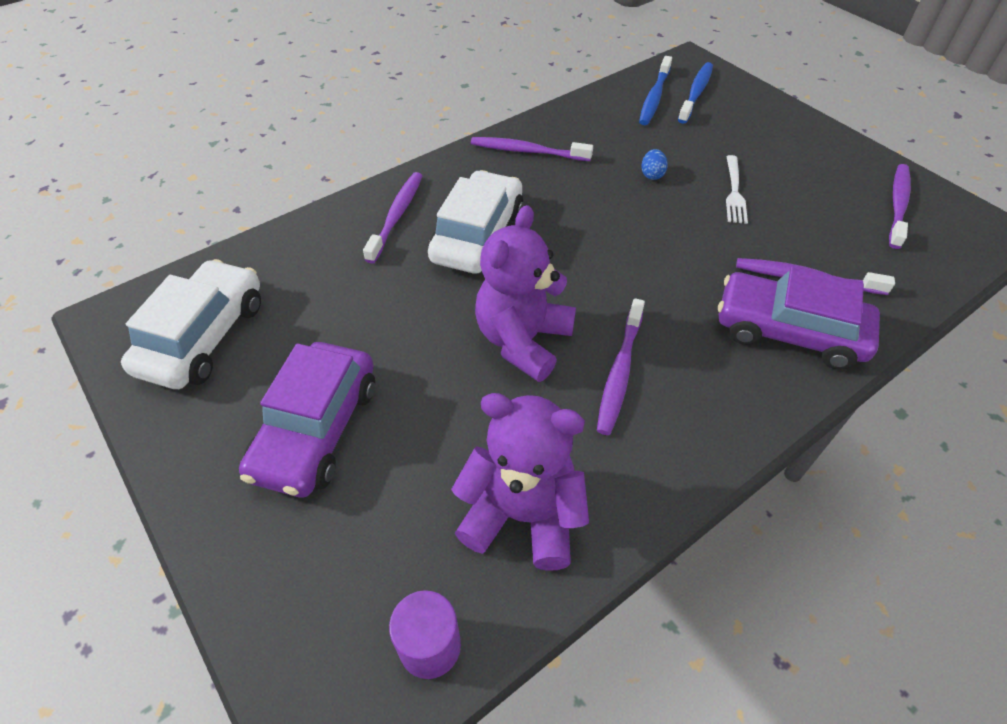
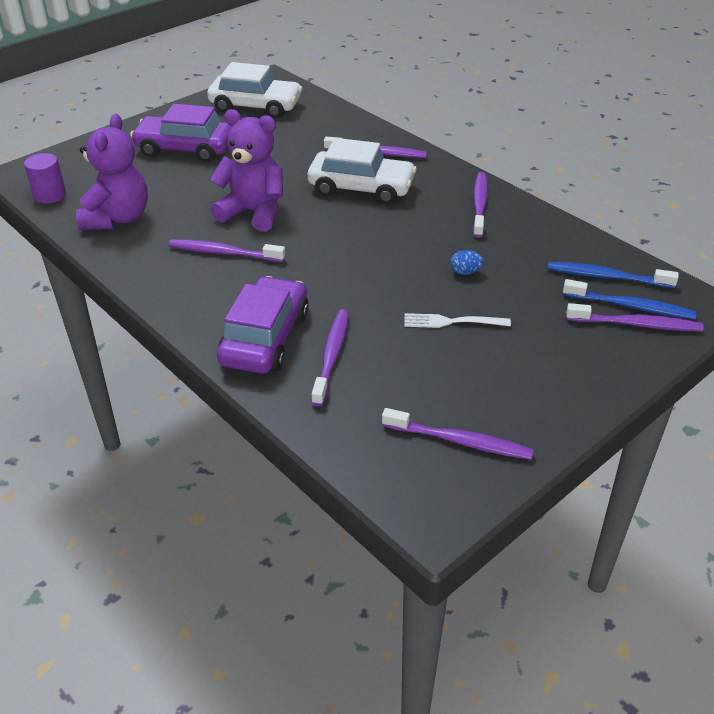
camera: 85 degrees right, 10 degrees down
none -> purple toothbrush [566,303,703,332]

